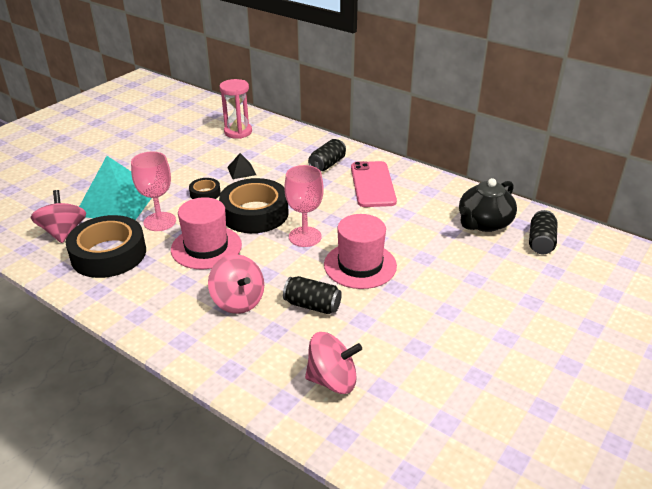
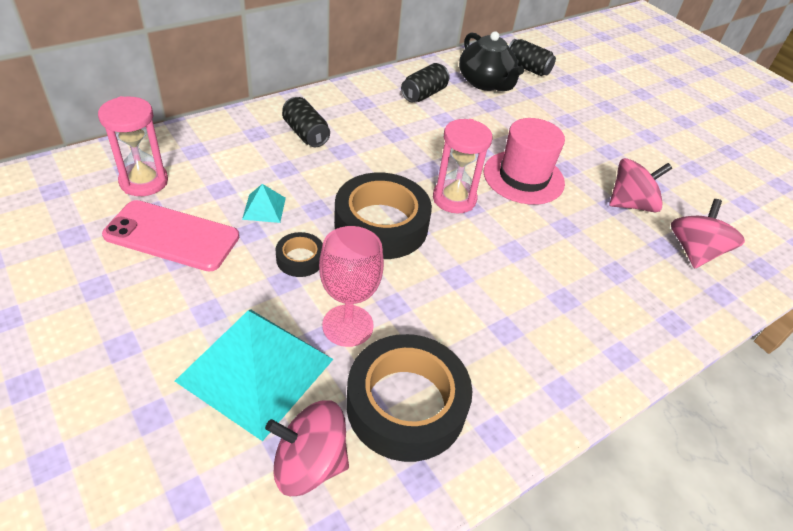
camera: 75 degrees left, 10 degrees up
pink hat [171,197,242,269] -> none
pink spinning top [208,254,264,314] -> pink spinning top moved to [609,158,672,212]
black pyramid [227,153,256,179] -> turquoise pyramid [242,184,286,223]
black can [283,276,342,314] -> black can moved to [401,63,450,103]
pink goblet [285,165,324,247] -> pink hourglass [433,119,493,214]
pink phone [351,161,397,207] -> pink phone moved to [102,200,239,272]

